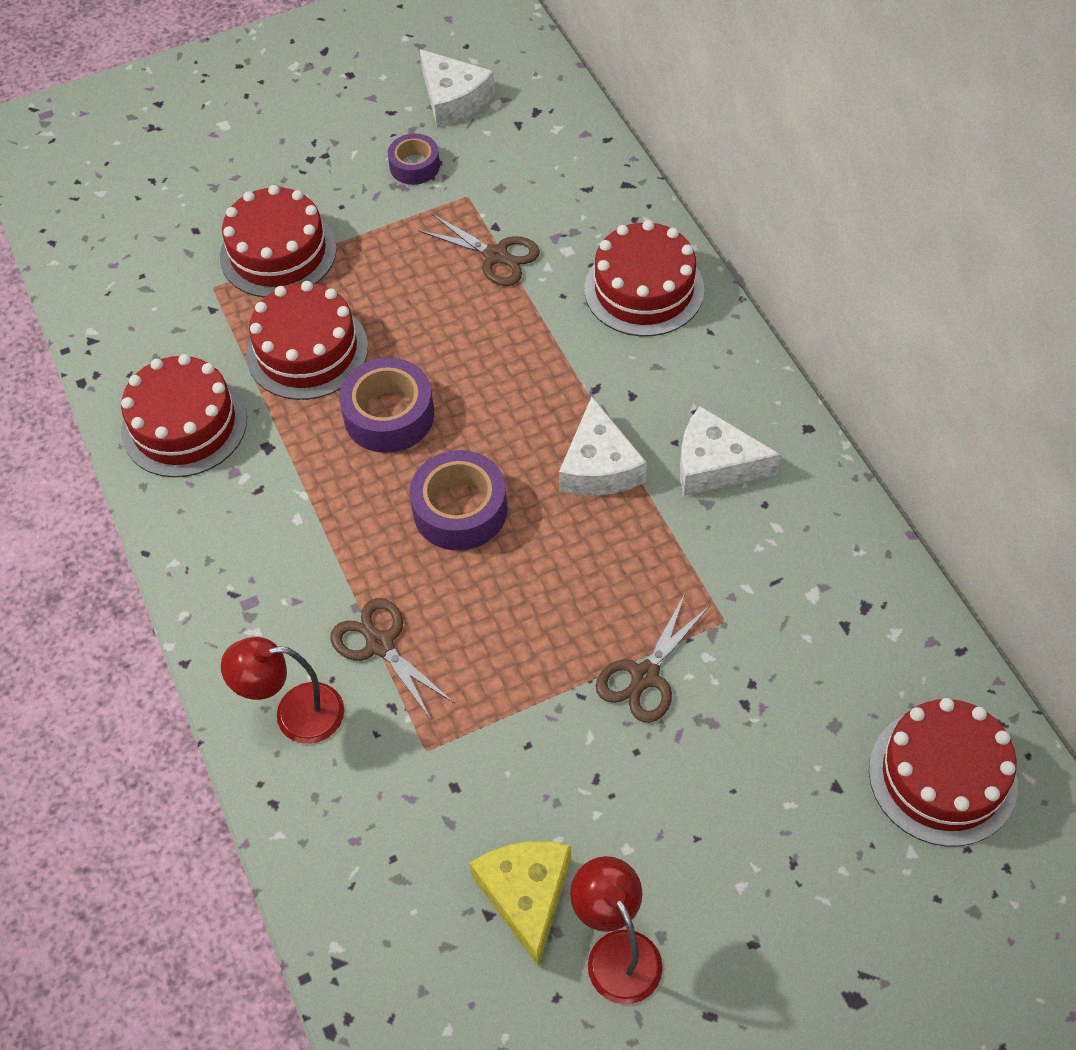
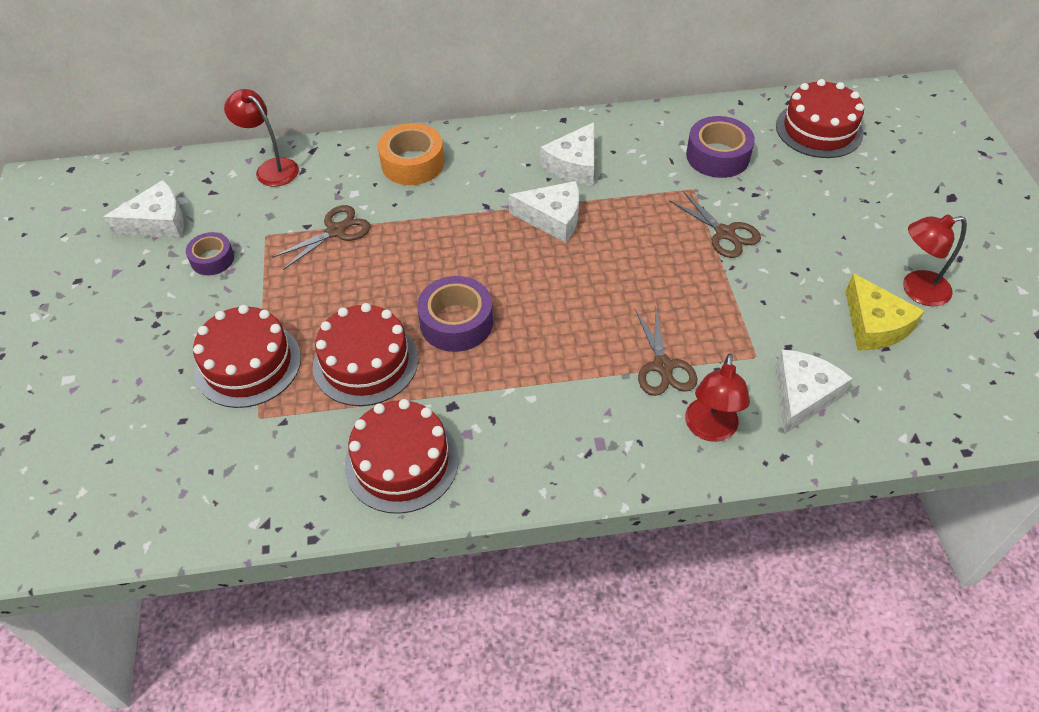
camera: 75 degrees left, 5 degrees down
brown scissors [330,598,454,719] -> brown scissors turned 75 degrees counterclockwise [635,305,698,396]
purple tape [409,450,507,551] -> purple tape moved to [686,116,755,178]
yellow cheese [470,841,571,967] -> yellow cheese turned 120 degrees counterclockwise [846,273,924,350]
red cake [585,220,704,336] -> orange tape [378,123,444,185]
none -> red lamp [224,89,299,187]
none -> white cheese [776,349,853,434]

